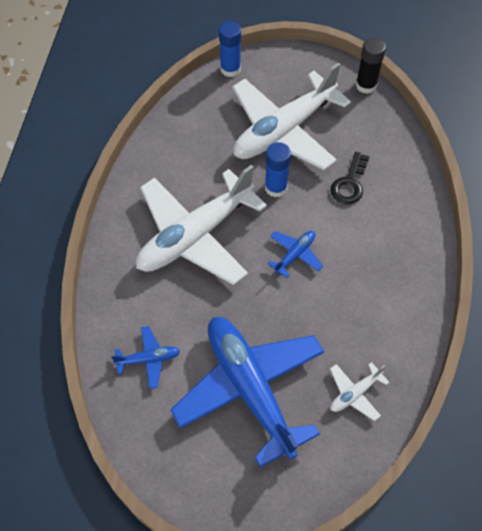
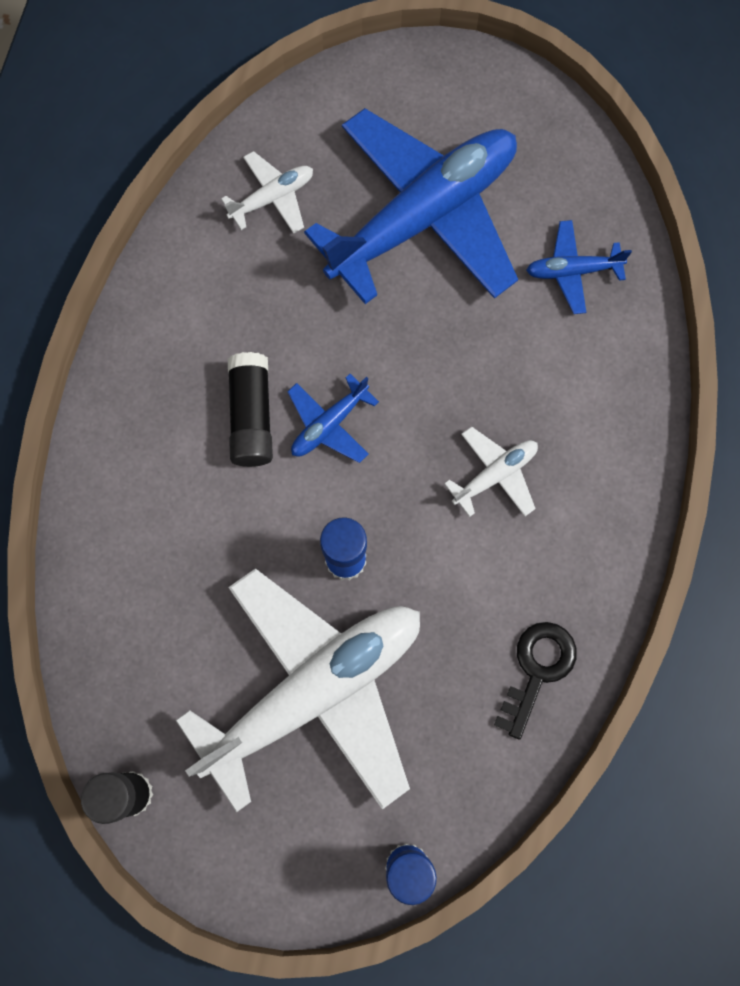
camera: 175 degrees left, 15 degrees up
white plane [136,165,267,285] -> white plane [444,427,538,517], size x0.42
blue plane [171,317,324,467] -> blue plane turned 105 degrees counterclockwise [304,108,518,304]
black key [330,152,370,204] -> black key moved to [494,622,577,740]
none -> black glue stick [228,352,273,467]

